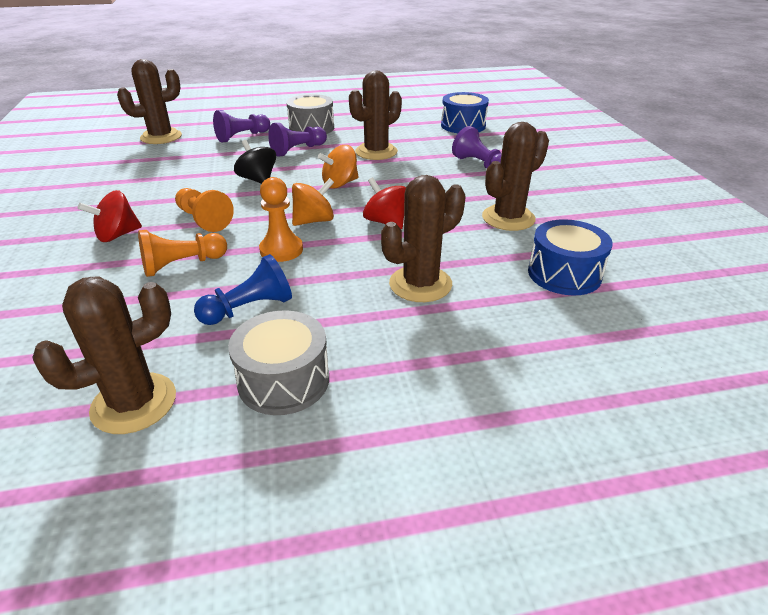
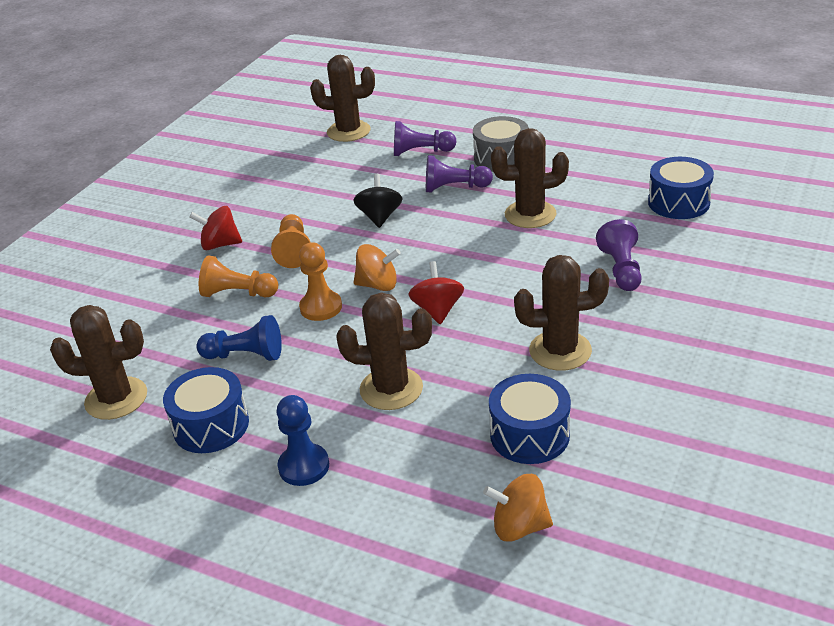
camera: 40 degrees right, 0 degrees up
grey drum [228,310,329,415] -> blue drum [163,367,249,453]
orange spinning top [318,145,359,188] -> orange spinning top moved to [483,474,553,542]
none -> blue pawn [276,395,329,486]

